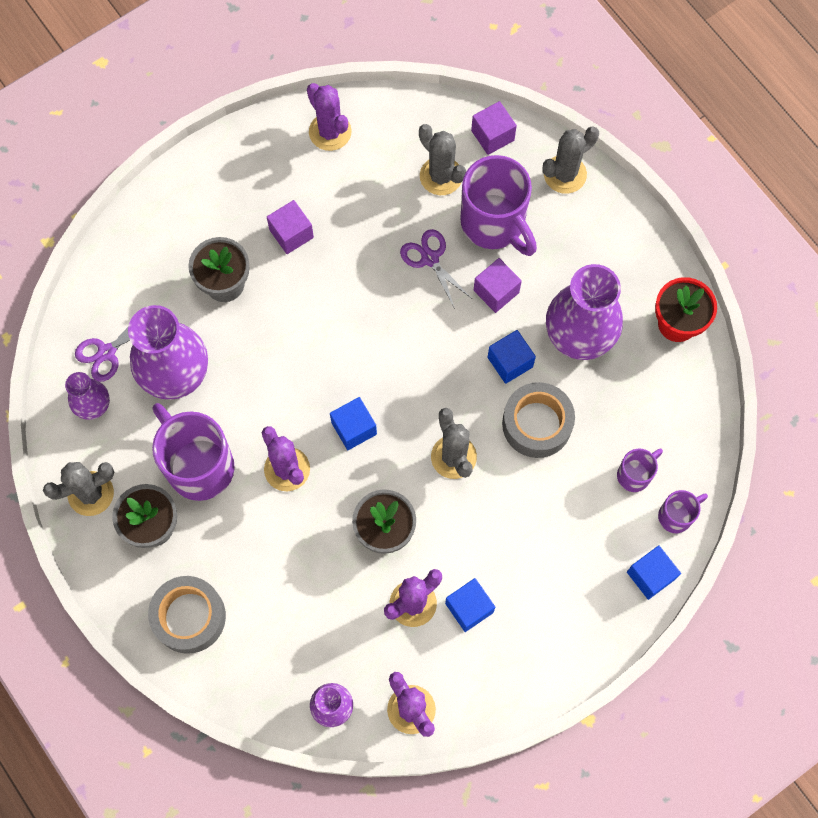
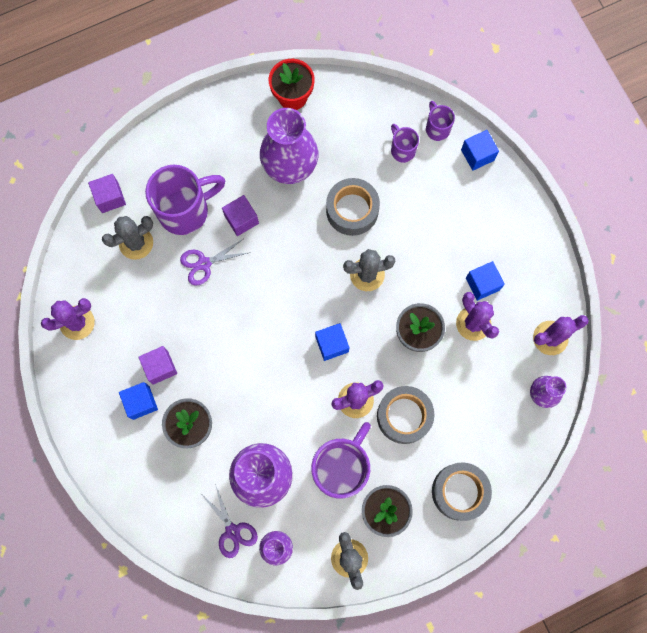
camera: 80 degrees left, 5 degrees up
purple mug [152,403,235,501] -> purple mug turned 150 degrees clockwise [311,422,371,498]
blue cube [487,330,536,384] -> blue cube moved to [119,382,158,420]
grey cactus [543,126,599,194] -> none
none -> grey tape [377,386,434,444]

